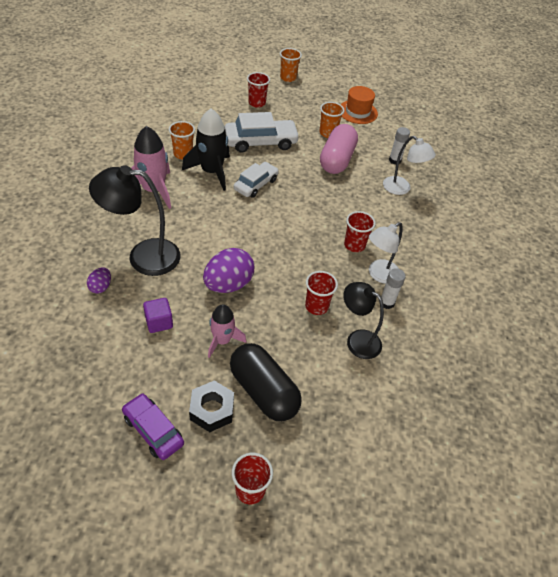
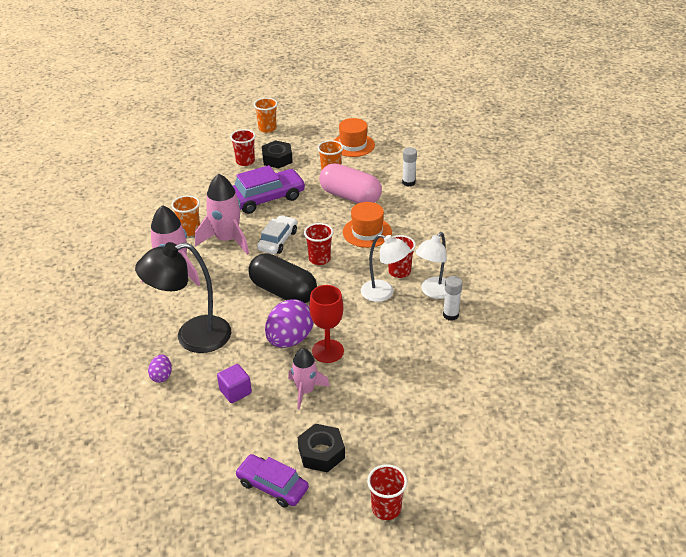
camera: 10 degrees left, 10 degrees down
black rocket [182,109,230,191] -> pink rocket [195,174,249,255]
white car [225,112,300,153] -> purple car [233,165,306,214]
black capsule [230,343,302,421] -> black capsule moved to [248,253,317,303]
red cup [305,271,338,315] -> red cup moved to [304,223,333,265]
pink capsule [320,124,358,174] -> pink capsule turned 60 degrees counterclockwise [319,163,382,203]
black lamp [343,282,384,359] -> none
white lamp [383,136,436,195] -> white lamp moved to [361,234,410,302]
none -> black nut [262,140,293,168]
none -> red goblet [309,285,344,363]
none -> orange hat [343,202,392,248]

